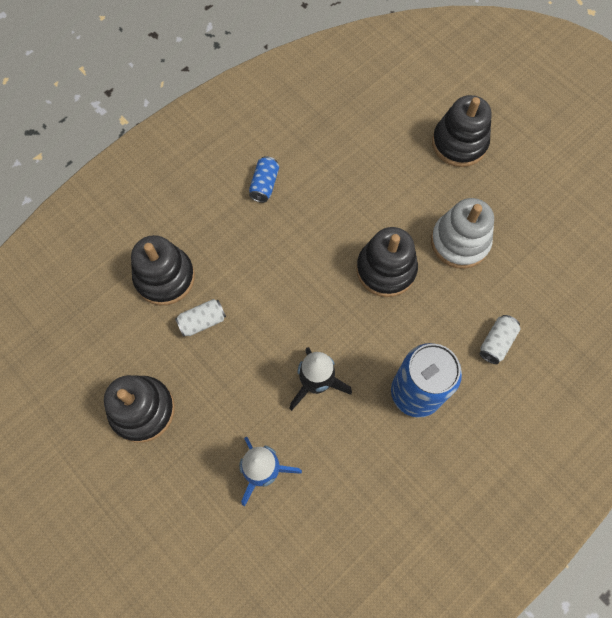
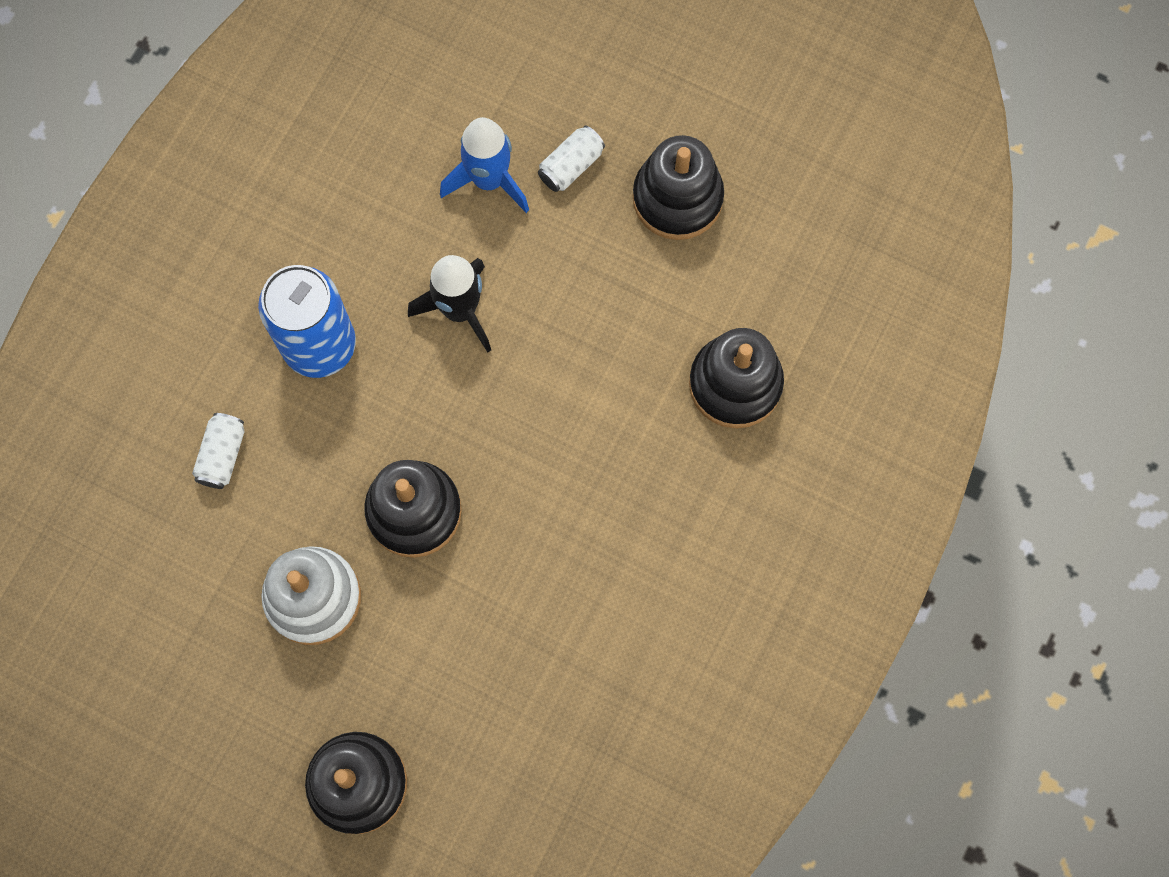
camera: 160 degrees right, 5 degrees up
white can [175,299,226,337] -> white can moved to [538,126,605,192]
blue can [249,156,279,203] -> none

